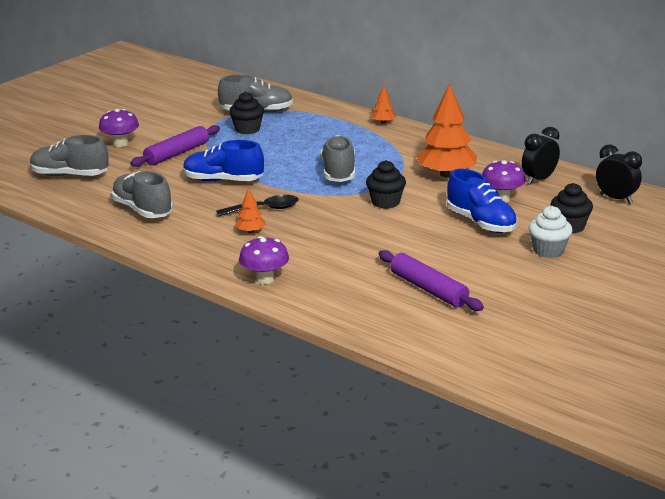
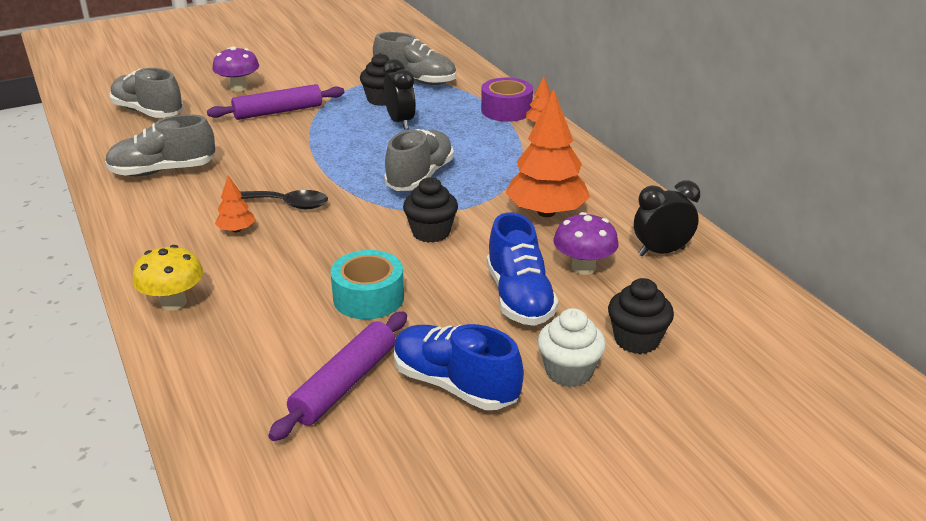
camera: 25 degrees right, 5 degrees up
grey shoe [111,171,173,218] -> grey shoe turned 90 degrees counterclockwise [105,114,215,176]
blue shoe [183,140,264,182] -> blue shoe moved to [394,324,524,410]
purple mushroom [239,236,289,284] -> yellow mushroom [132,245,203,310]
purple rolling pin [379,250,484,311] -> purple rolling pin turned 45 degrees clockwise [268,311,407,441]
black clock [596,144,642,204] -> black clock moved to [383,59,416,129]
none -> turquoise tape [330,250,404,319]
none -> purple tape [481,78,533,122]

